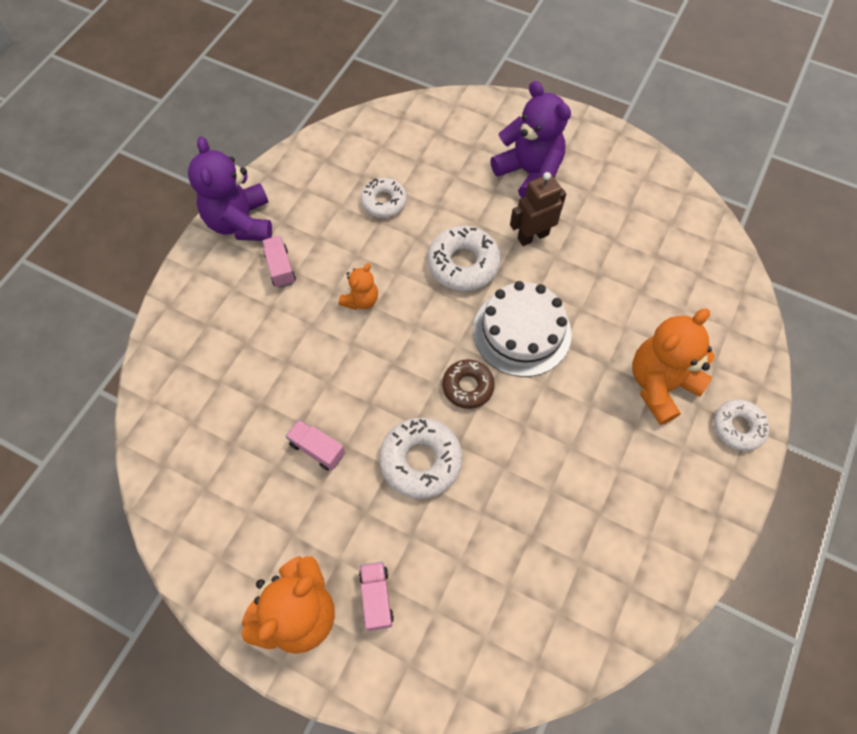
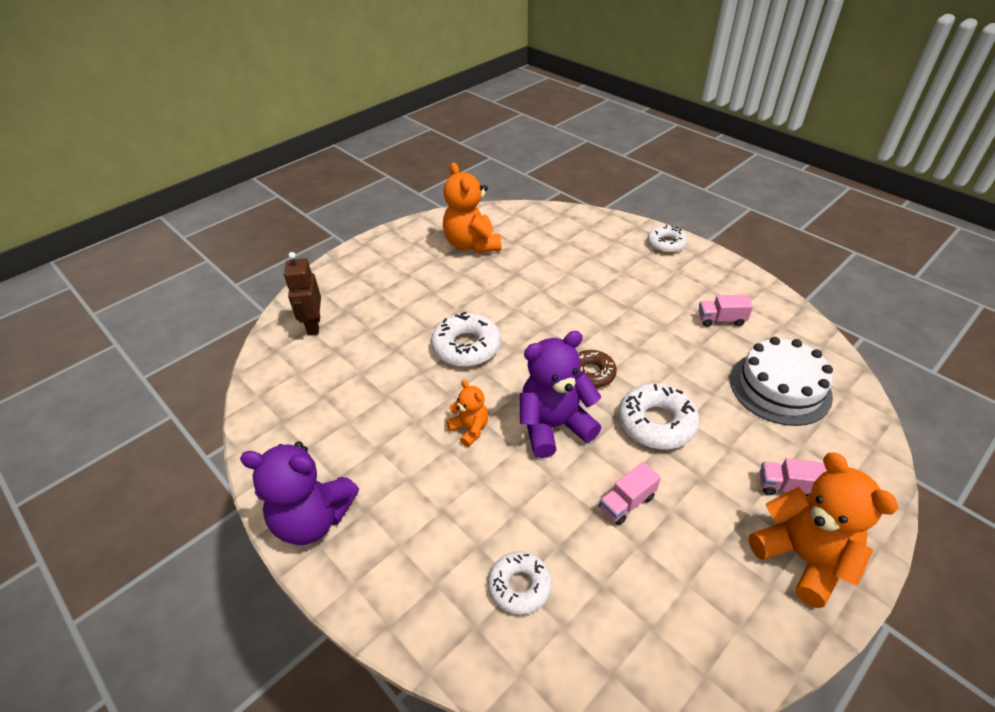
camera: 70 degrees left, 20 degrees down
pink truck [262,236,296,288] -> pink truck moved to [698,295,753,327]
white donut [361,178,407,218] -> white donut moved to [488,551,552,615]
white cake [473,281,572,377] -> white cake moved to [730,337,833,426]
purple teddy bear [490,81,571,198] -> purple teddy bear moved to [520,331,601,458]
brown robot [510,172,566,246] -> brown robot moved to [284,252,321,335]
orange teddy bear [632,309,715,425] -> orange teddy bear moved to [443,162,501,253]

